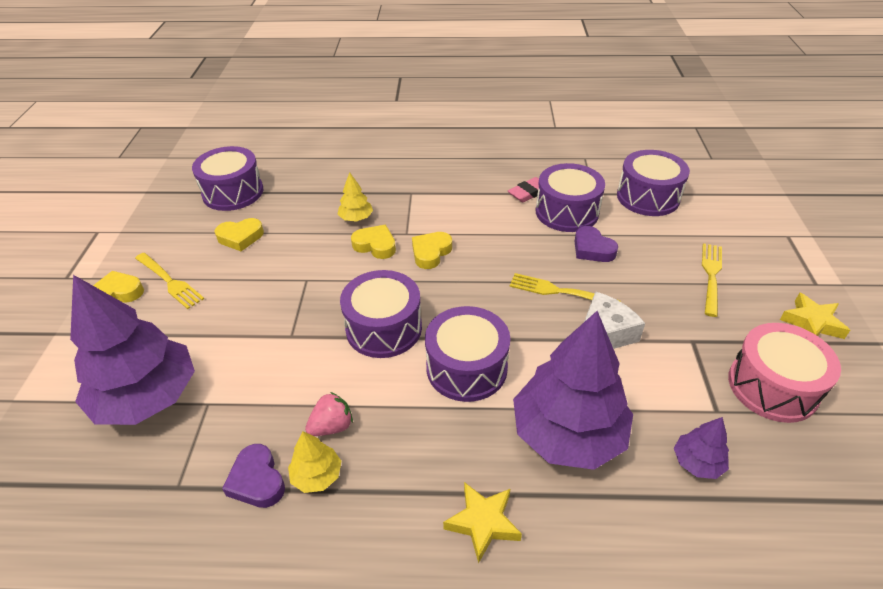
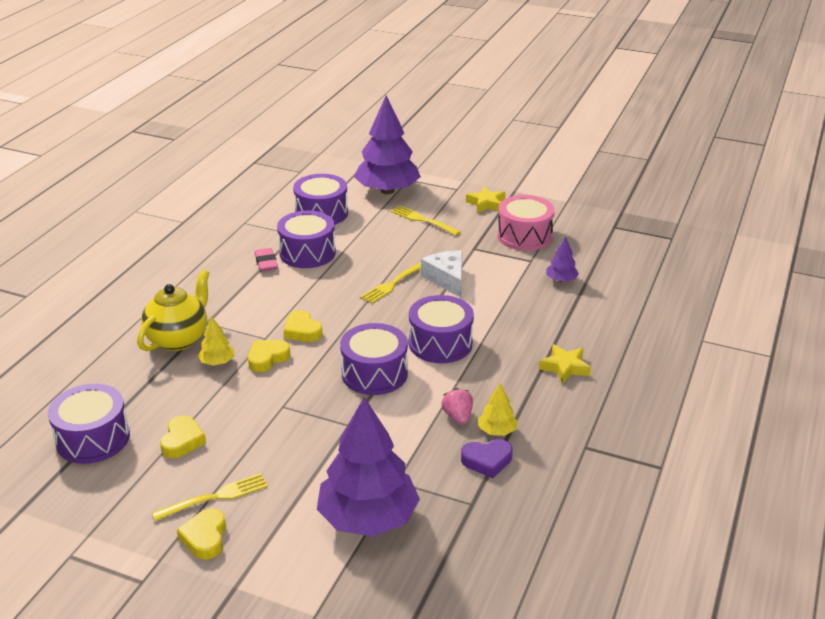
camera: 70 degrees left, 10 degrees down
purple tree [513,311,633,470] -> purple tree moved to [354,95,421,194]
purple heart [575,226,618,262] -> none
none -> yellow teapot [137,270,209,351]

